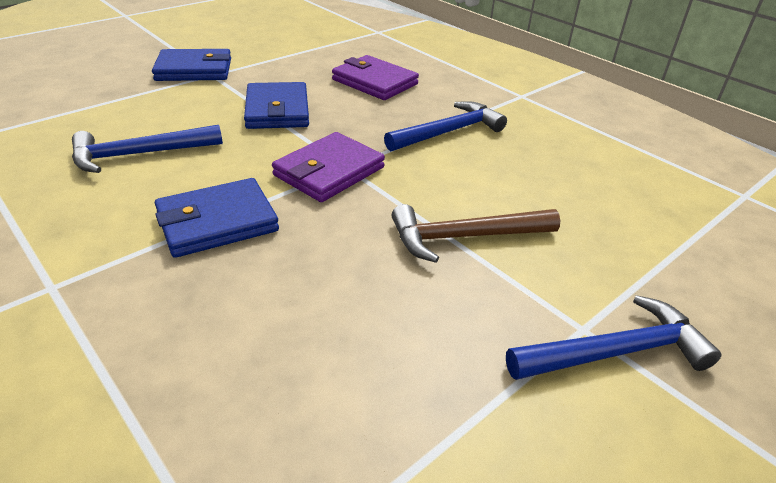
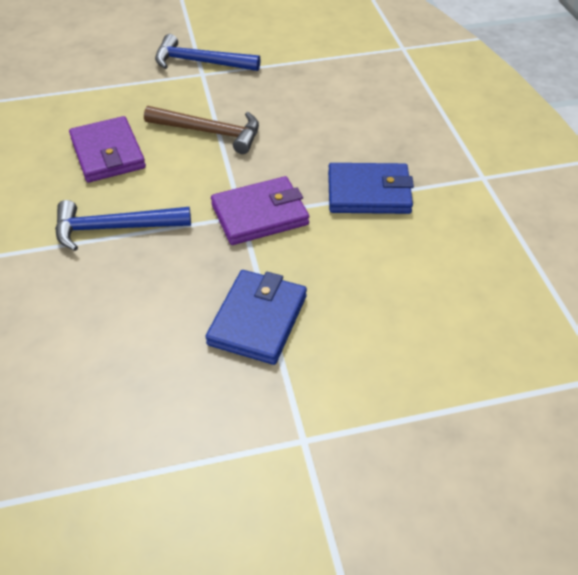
camera: 150 degrees left, 10 degrees up
blue hammer [72,125,223,173] -> none
blue wallet [152,49,231,81] -> none
purple wallet [332,55,419,100] -> purple wallet moved to [69,116,146,183]

